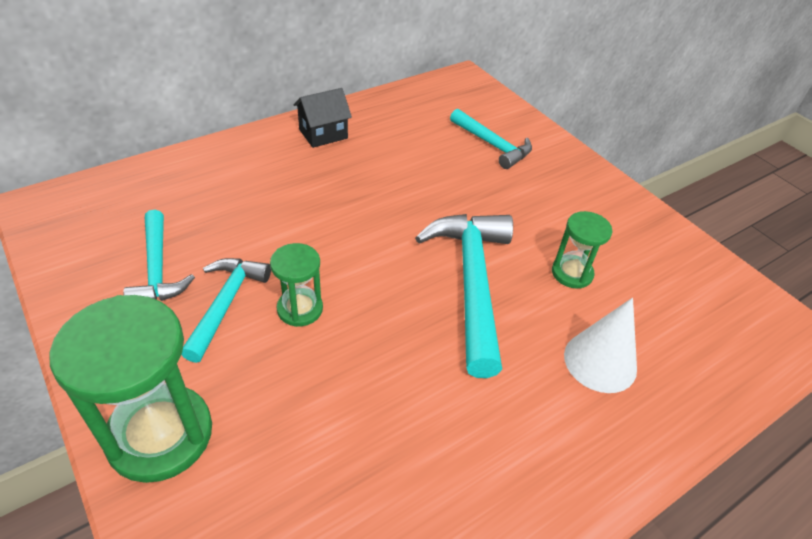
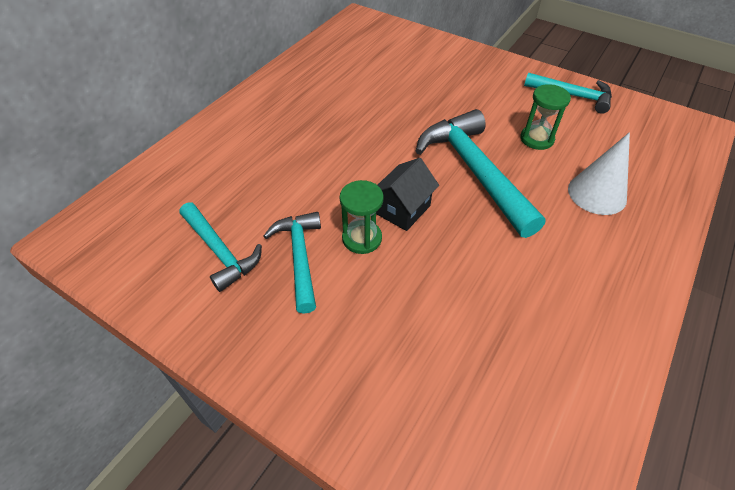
camera: 20 degrees left, 5 degrees up
green hourglass [49,295,212,483] -> none
black house [293,88,352,148] -> black house moved to [376,158,439,231]
turquoise hammer [450,109,532,169] -> turquoise hammer moved to [524,73,612,114]

